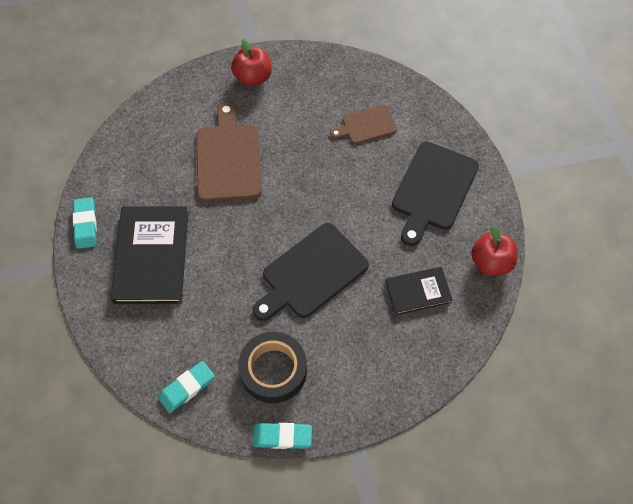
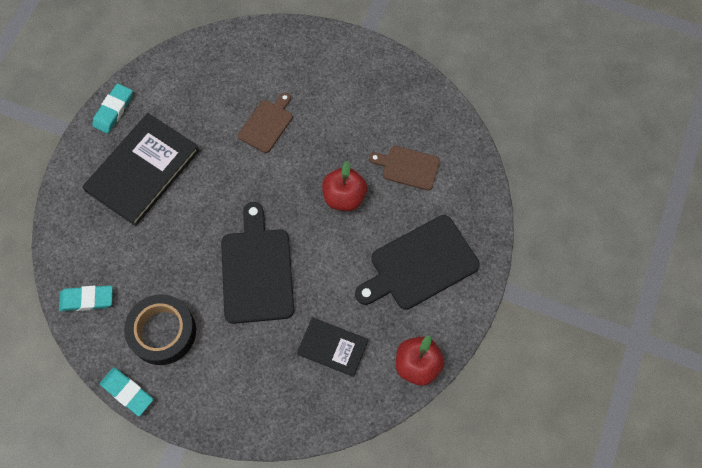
camera: 35 degrees right, 5 degrees up
brown cutting board [196,102,262,202] -> brown cutting board [238,93,293,153], size x0.58
red apple [231,39,271,86] -> red apple moved to [322,161,367,211]
black cutting board [253,223,369,321] -> black cutting board turned 90 degrees clockwise [221,202,294,324]

